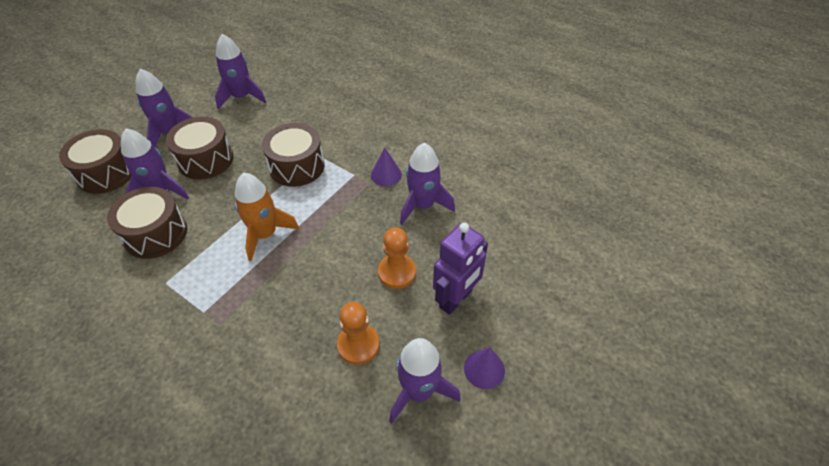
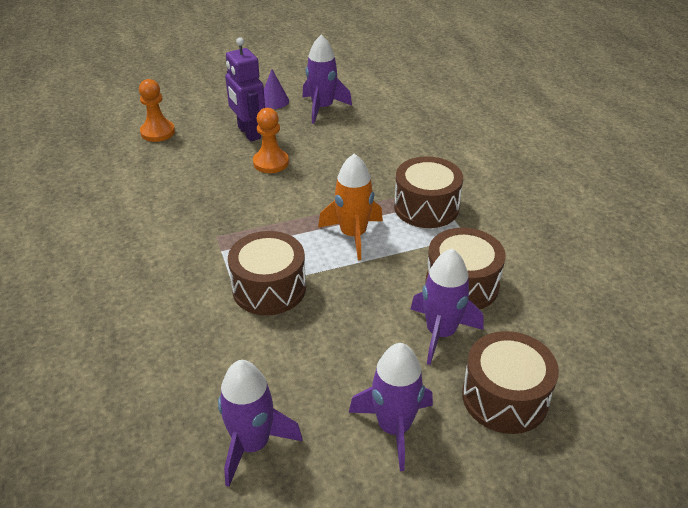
camera: 145 degrees left, 10 degrees down
brown drum [166,117,234,180] -> brown drum moved to [394,156,463,228]
orange pawn [337,302,380,365] -> orange pawn moved to [139,79,175,142]
purple cone [371,147,402,186] -> none
purple rocket [400,143,455,224] -> none
purple robot [433,223,488,315] -> purple robot turned 105 degrees counterclockwise [225,37,265,142]

